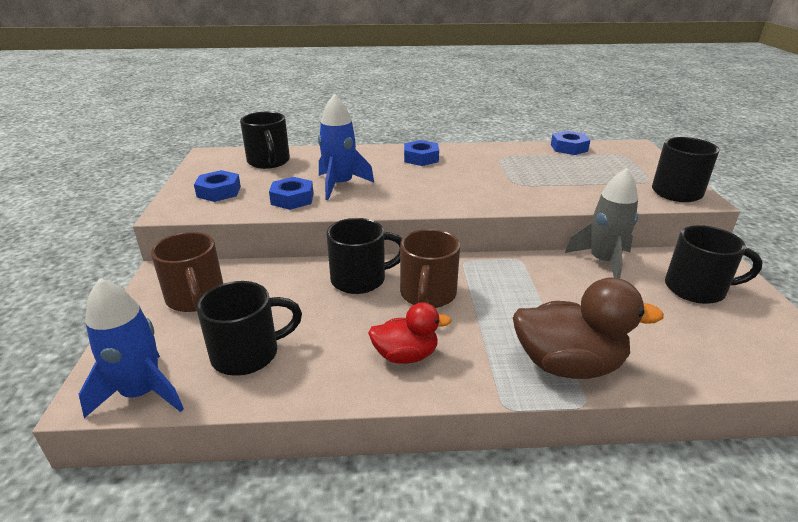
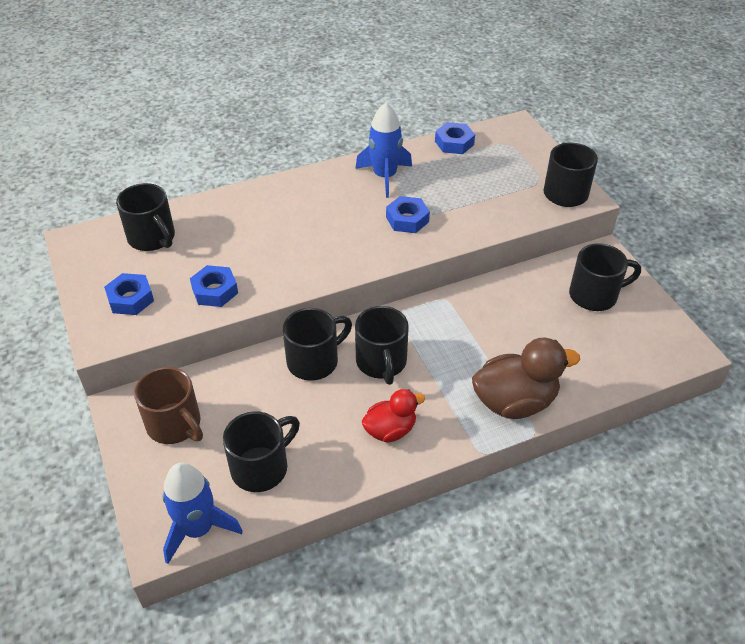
camera: 20 degrees left, 15 degrees up
blue rocket [318,94,374,200] -> blue rocket moved to [355,103,412,198]
brown mug [400,229,460,308] -> black mug [355,306,409,385]
blue nut [404,140,439,166] -> blue nut moved to [386,196,430,233]
grey rocket [565,168,638,279] -> none

